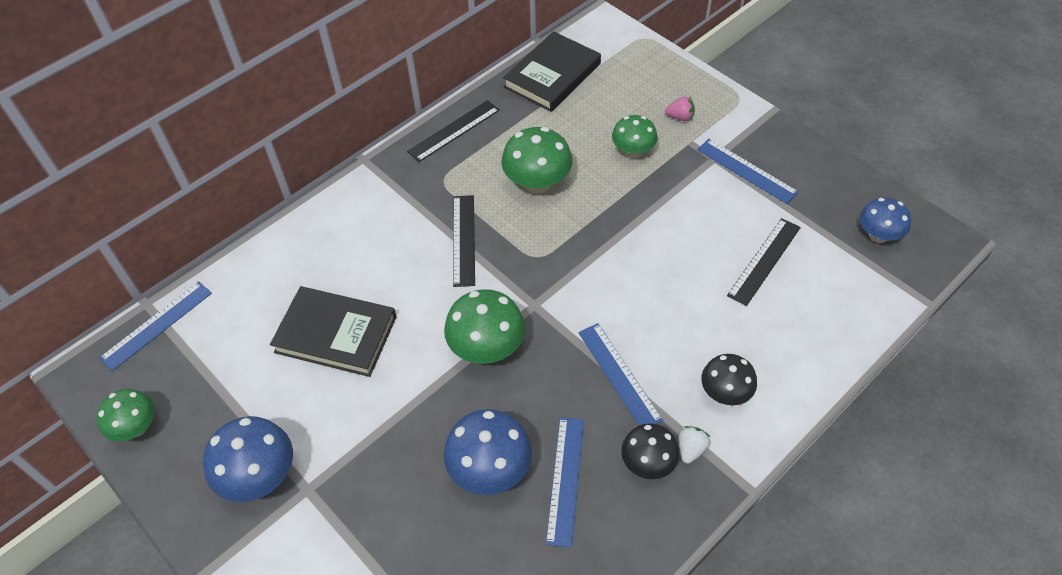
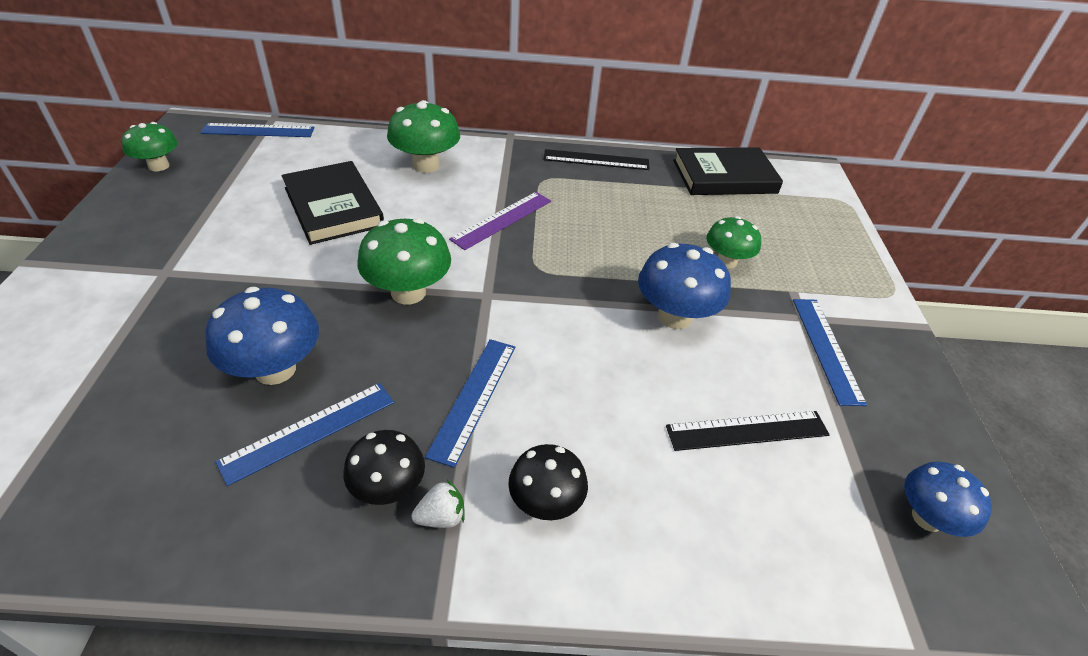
camera: 40 degrees right, 10 degrees down
blue mushroom [203,416,293,502] -> blue mushroom moved to [638,243,731,329]
black ruler [453,195,475,287] -> purple ruler [449,192,551,250]
green mushroom [501,127,572,194] -> green mushroom moved to [387,100,460,173]
pink strawberry [665,96,695,121] -> none

